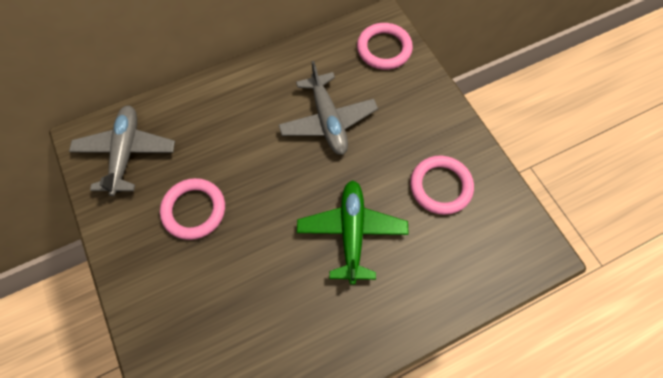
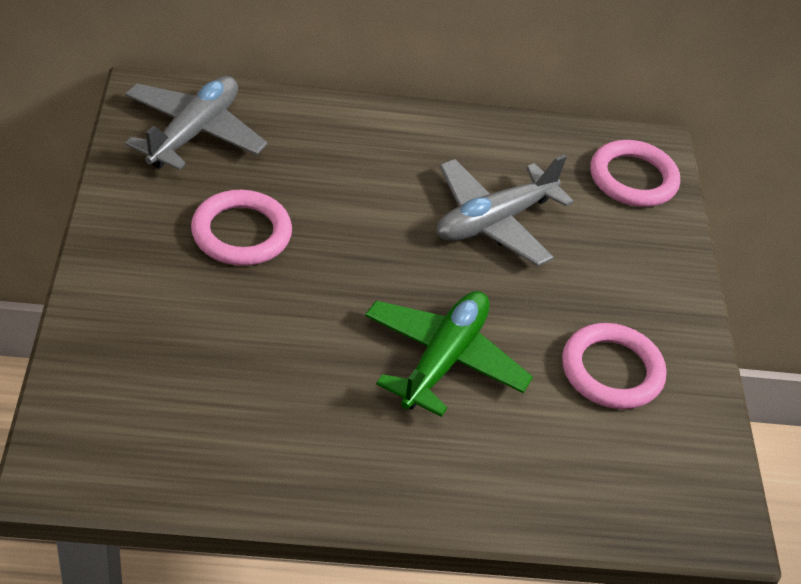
camera: 20 degrees right, 20 degrees down
grey plane [278,61,378,155] -> grey plane turned 45 degrees clockwise [437,154,574,266]

